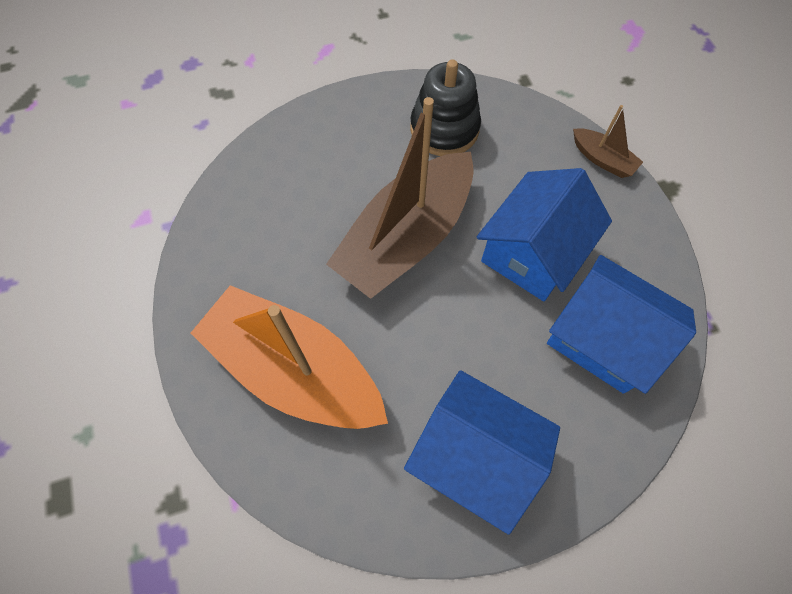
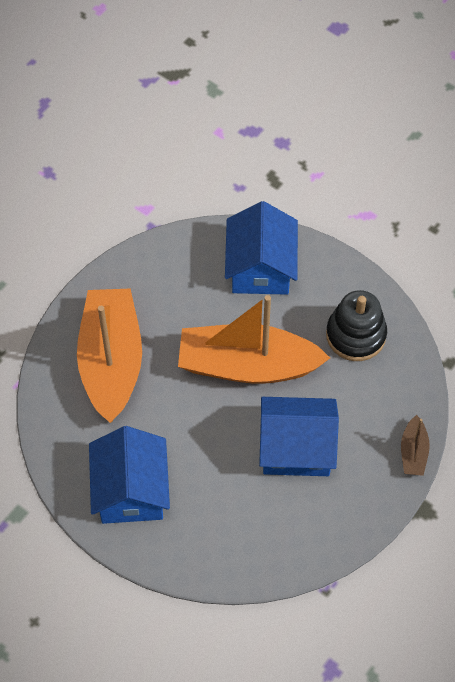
camera: 55 degrees right, 5 degrees down
brown boat [326,97,474,299] -> orange boat [178,295,330,384]
blue house [547,255,696,394] -> blue house moved to [225,201,298,295]

